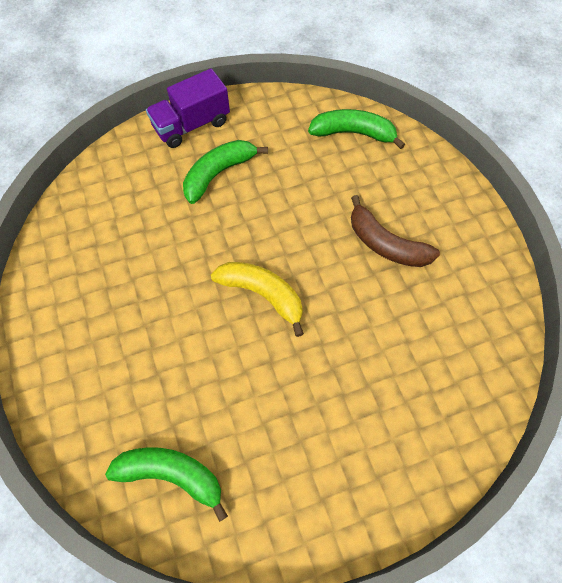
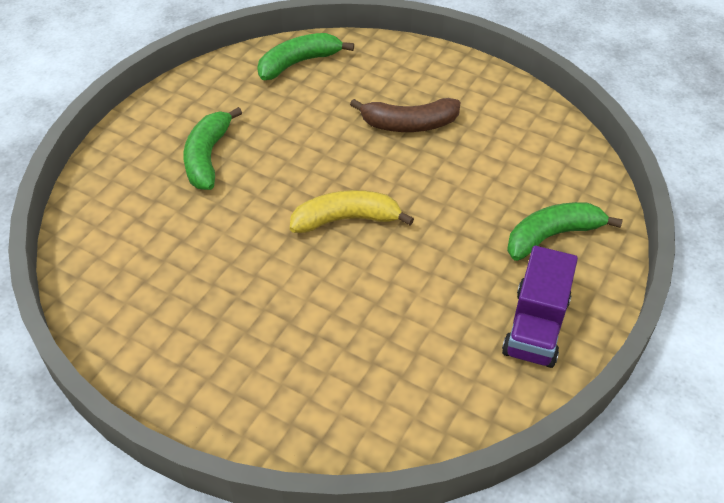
camera: 40 degrees left, 15 degrees down
green banana [105,447,228,522] -> green banana moved to [507,202,623,261]
purple truck [146,68,230,148] -> purple truck moved to [502,246,578,368]

